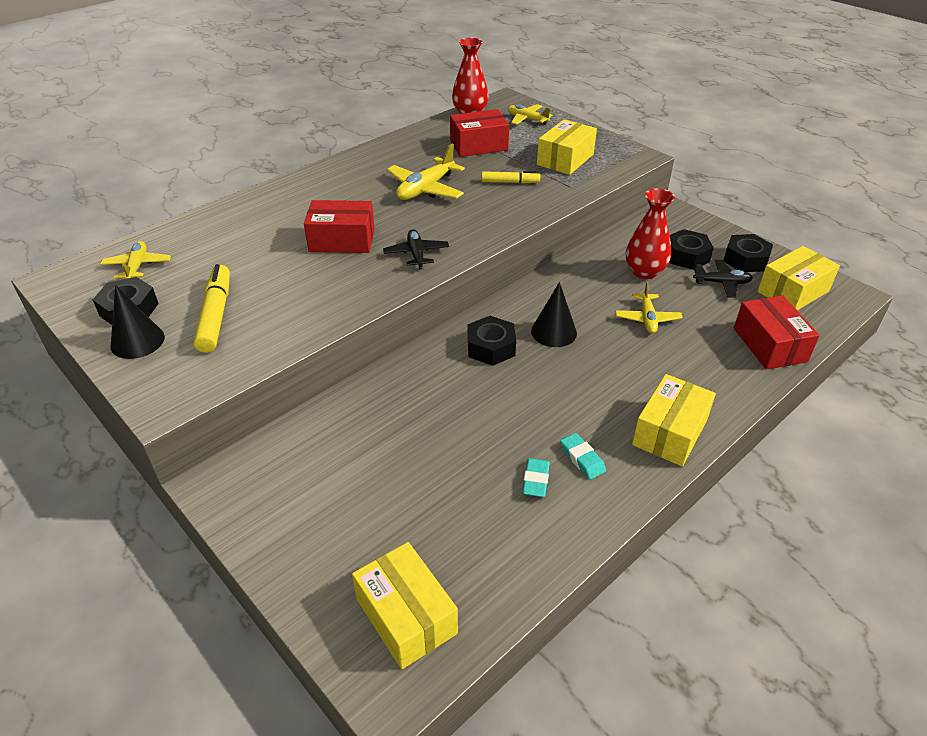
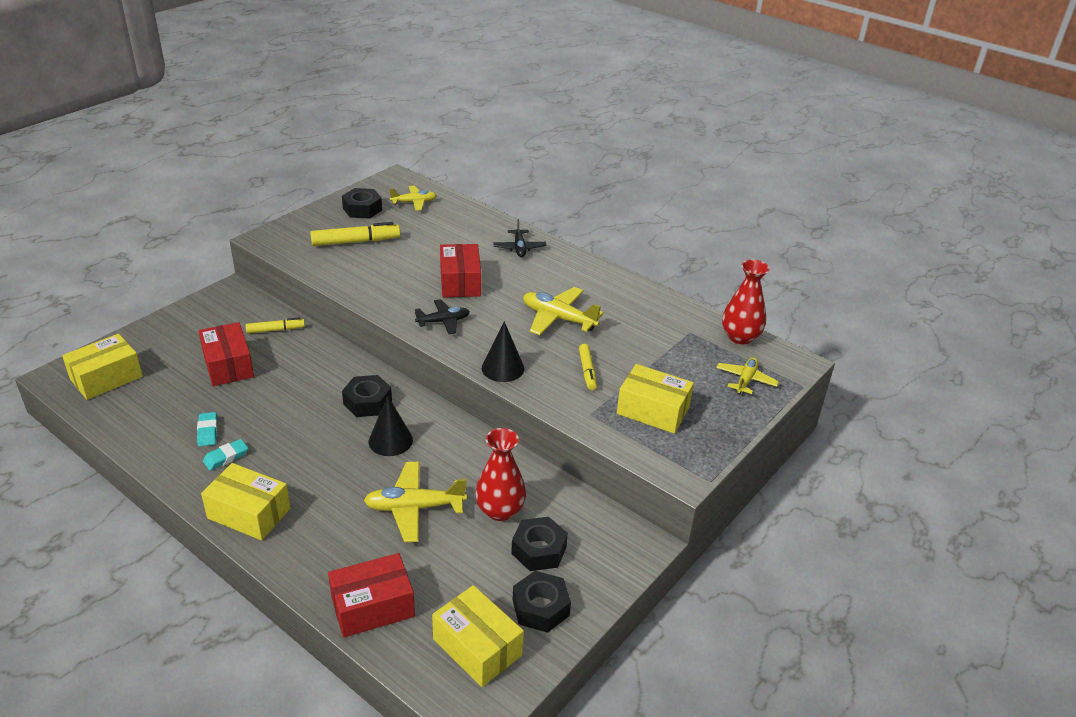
camera: 80 degrees right, 5 degrees down
black cone [111,285,165,359] -> black cone moved to [482,321,524,382]
red box [450,109,509,157] -> red box moved to [199,322,254,386]
turquoise eraser [522,458,550,497] -> turquoise eraser turned 75 degrees clockwise [197,412,218,447]
yellow plane [615,282,683,333] -> yellow plane [364,462,467,542], size x1.55
black plane [693,260,753,298] -> black plane moved to [493,220,547,257]
none -> yellow marker [245,317,305,333]

